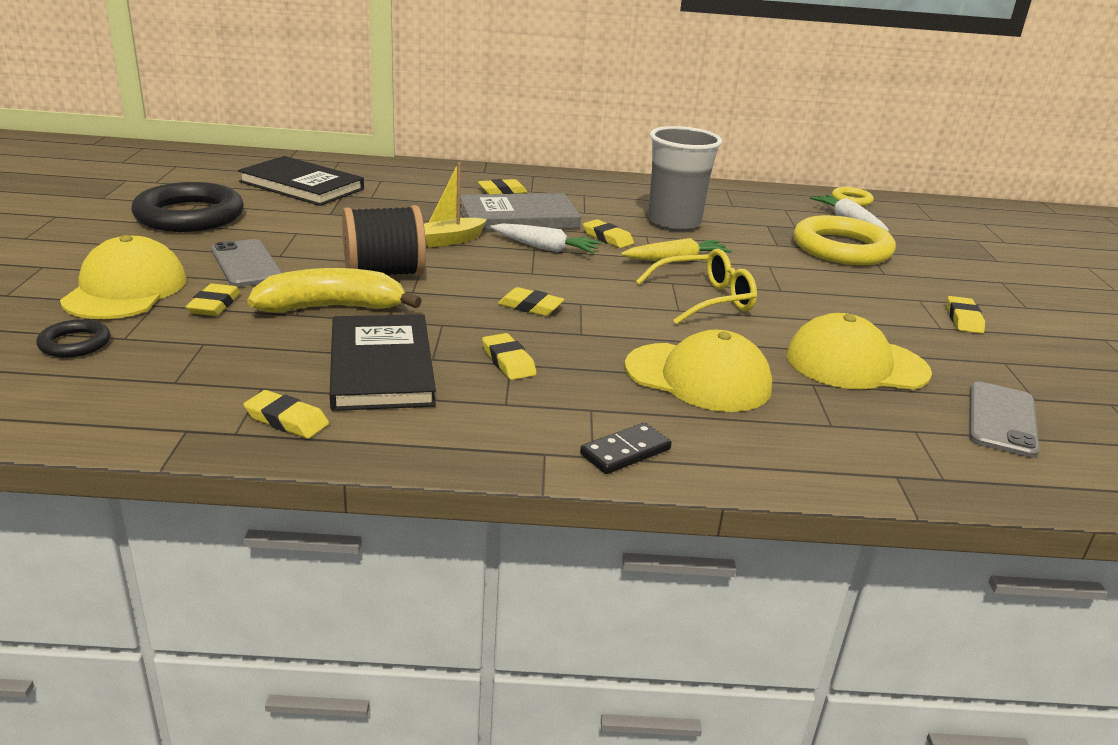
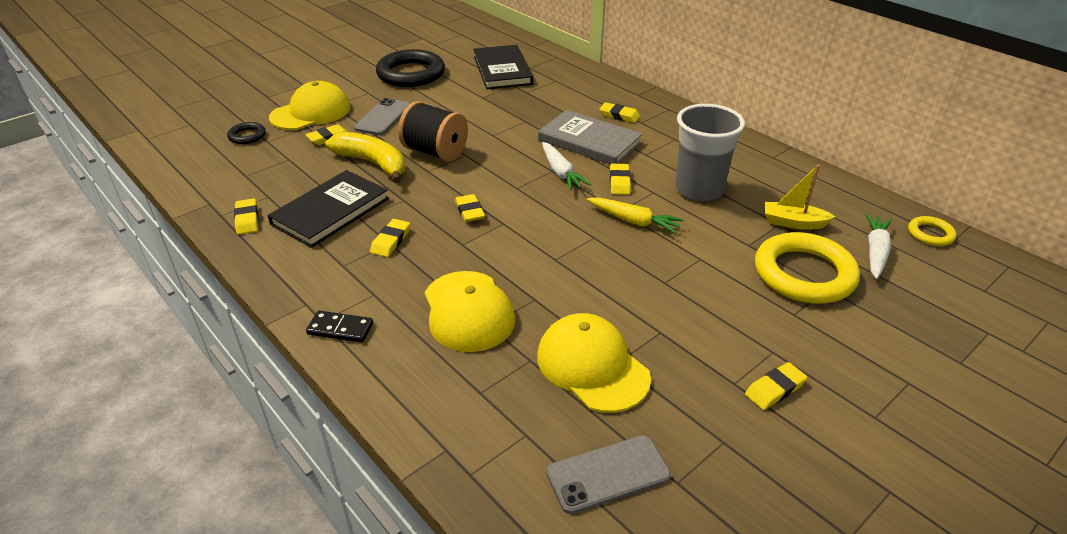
camera: 50 degrees right, 10 degrees up
yellow boat [424,162,487,247] -> yellow boat moved to [765,165,836,230]
yellow glasses [636,249,757,325] -> none

